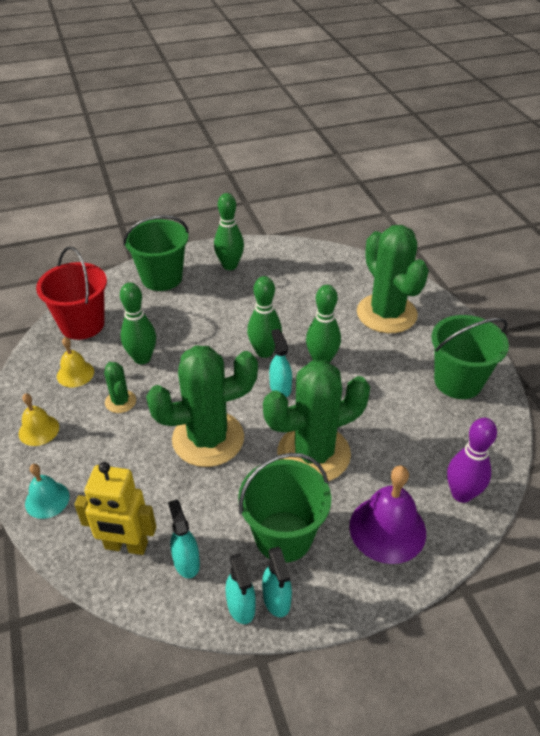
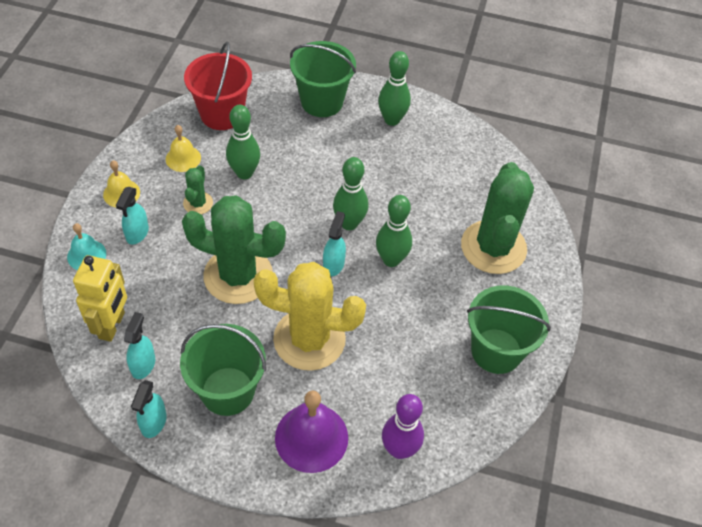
camera: 30 degrees right, 10 degrees up
yellow robot [74,462,156,555] -> yellow robot turned 120 degrees counterclockwise [73,255,127,342]
turquoise spray bottle [262,546,292,617] -> turquoise spray bottle moved to [116,187,149,245]
green cactus [263,360,370,481] -> yellow cactus [254,262,366,371]

